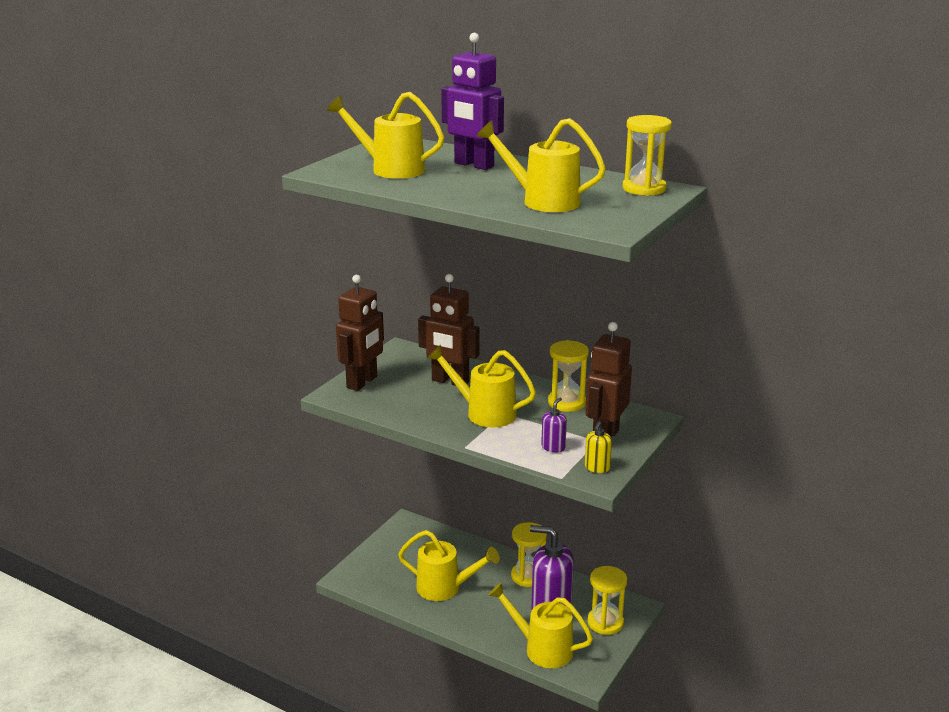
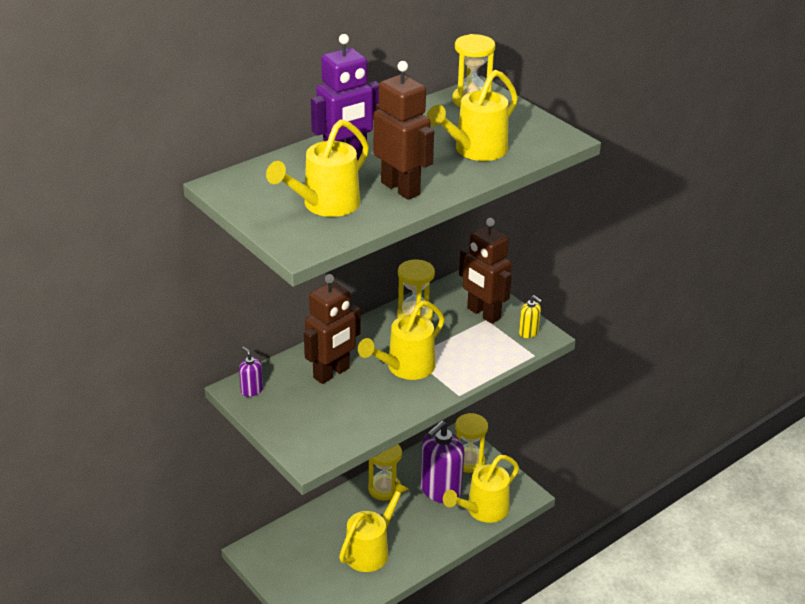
camera: 70 degrees left, 10 degrees up
brown robot [336,275,384,391] -> brown robot moved to [373,61,434,200]
purple soap dispenser [541,397,567,452] -> purple soap dispenser moved to [239,347,263,397]

